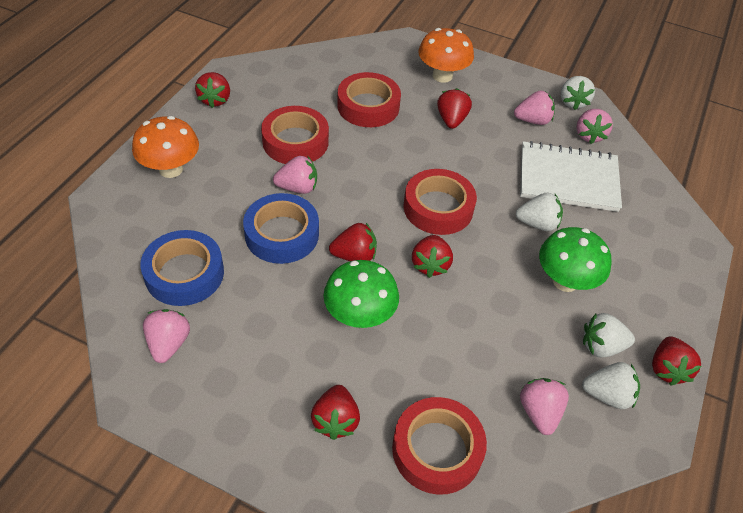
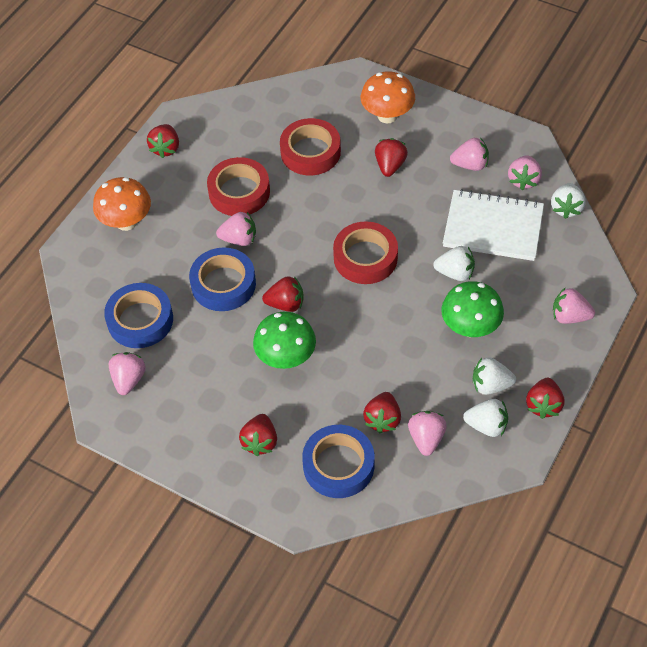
camera: 10 degrees right, 5 degrees up
red tape [392,397,487,495] -> blue tape [302,425,375,498]
red strawberry [412,235,453,278] -> red strawberry moved to [363,392,401,433]
white strawberry [561,76,595,110] -> white strawberry moved to [551,183,586,219]
none -> pink strawberry [553,287,595,324]

